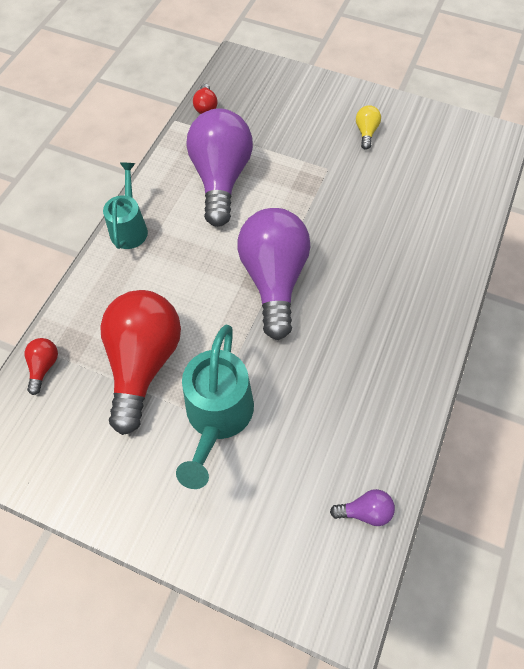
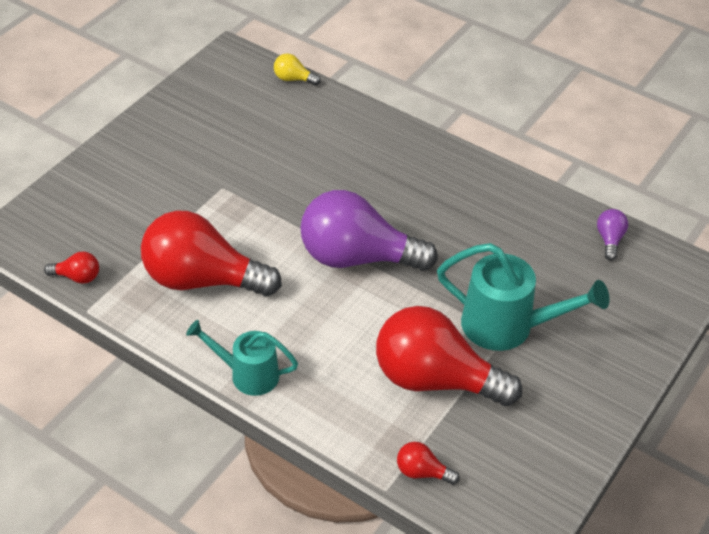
camera: 80 degrees left, 15 degrees down
purple light bulb [187,108,253,227] -> red light bulb [141,211,282,296]
yellow light bulb [356,105,381,150] -> yellow light bulb moved to [274,53,321,85]

